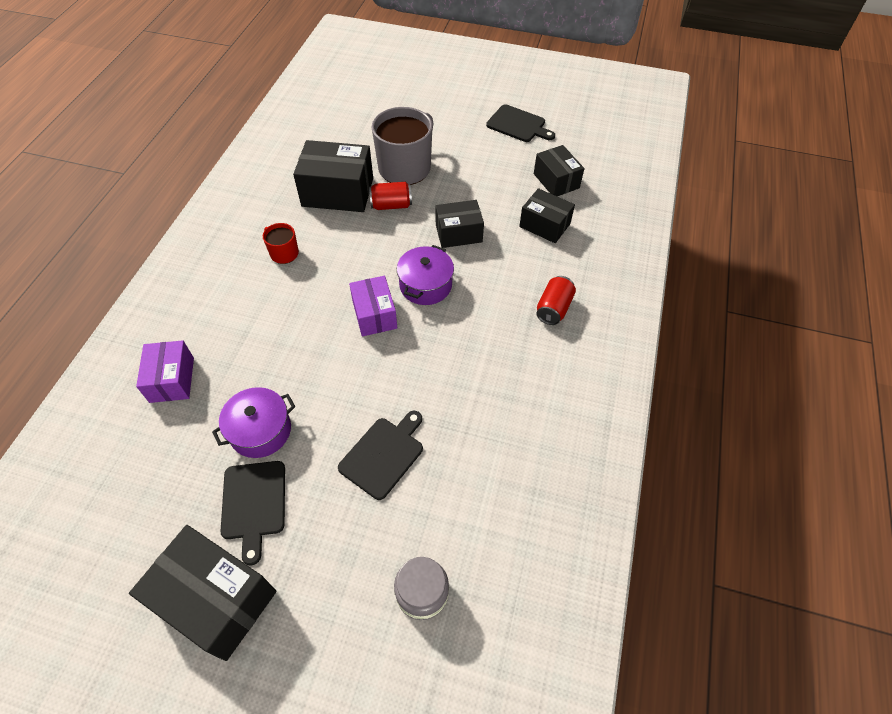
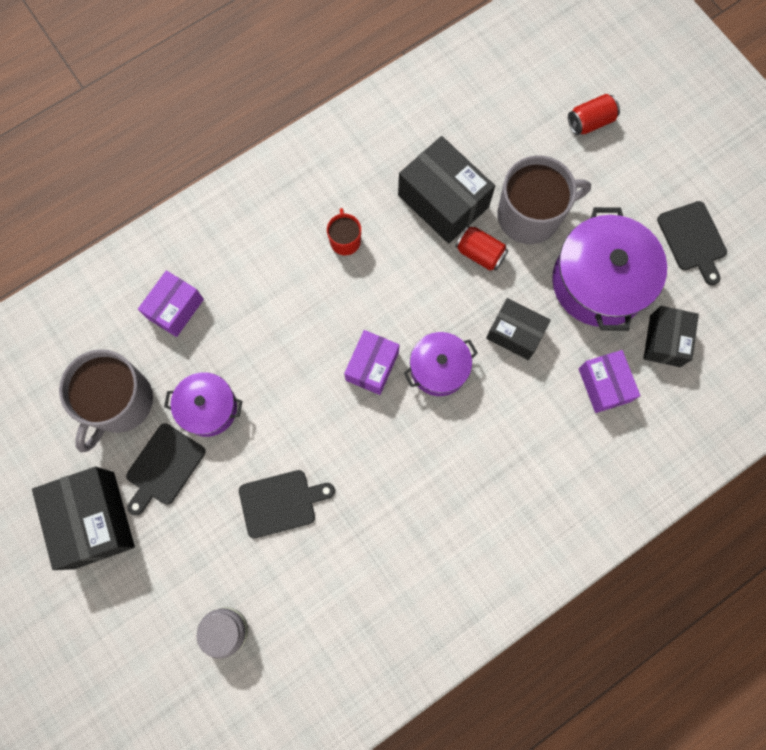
camera: 40 degrees right, 20 degrees up
black box [519,188,575,243] -> purple box [578,350,640,413]
red can [536,276,576,325] -> red can moved to [568,94,620,135]
none -> grey mug [59,350,153,453]
none -> purple pot [552,207,667,331]

